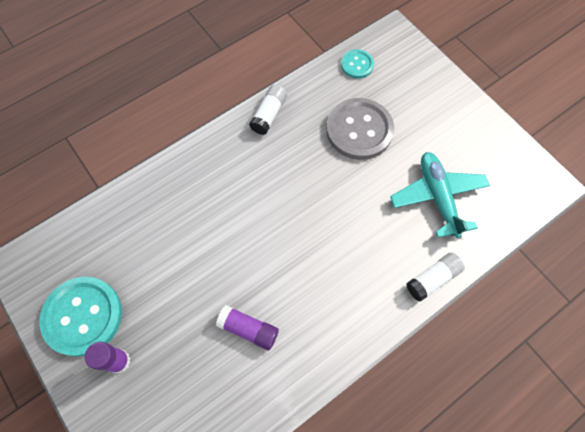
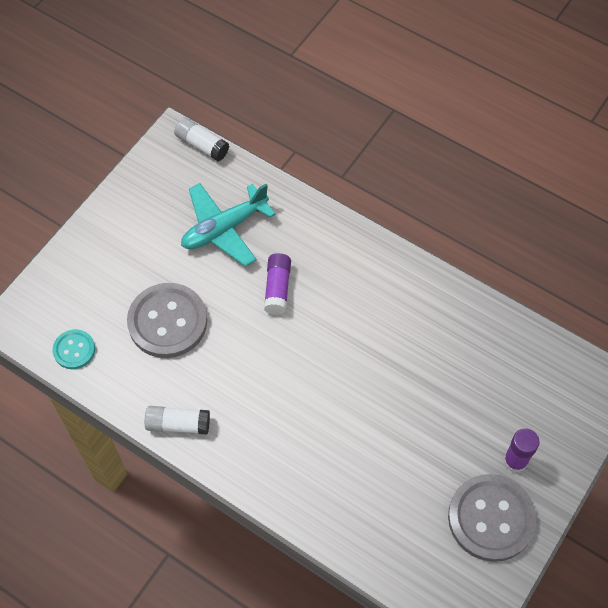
camera: 110 degrees left, 5 degrees down
turquoise button [39,277,122,357] -> grey button [448,474,536,562]
purple glue stick [216,305,279,350] -> purple glue stick moved to [264,253,291,315]
white glue stick [406,252,465,302] -> white glue stick moved to [174,117,229,161]

